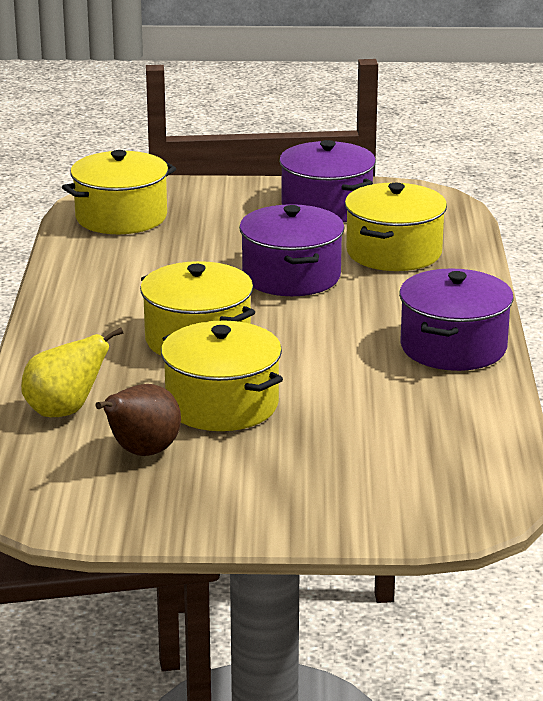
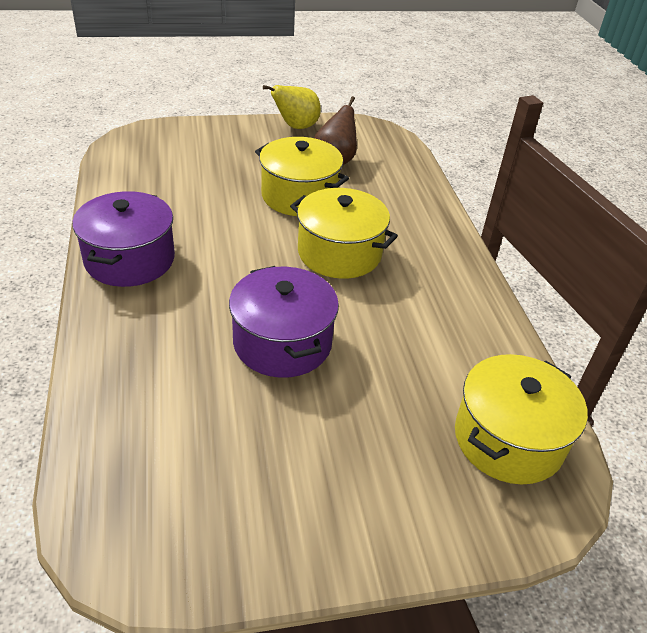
camera: 165 degrees right, 15 degrees up
yellow pear [21,327,124,417] -> yellow pear moved to [263,85,321,129]
purple pot [279,140,376,222] -> none
yellow pot [345,183,447,271] -> none

